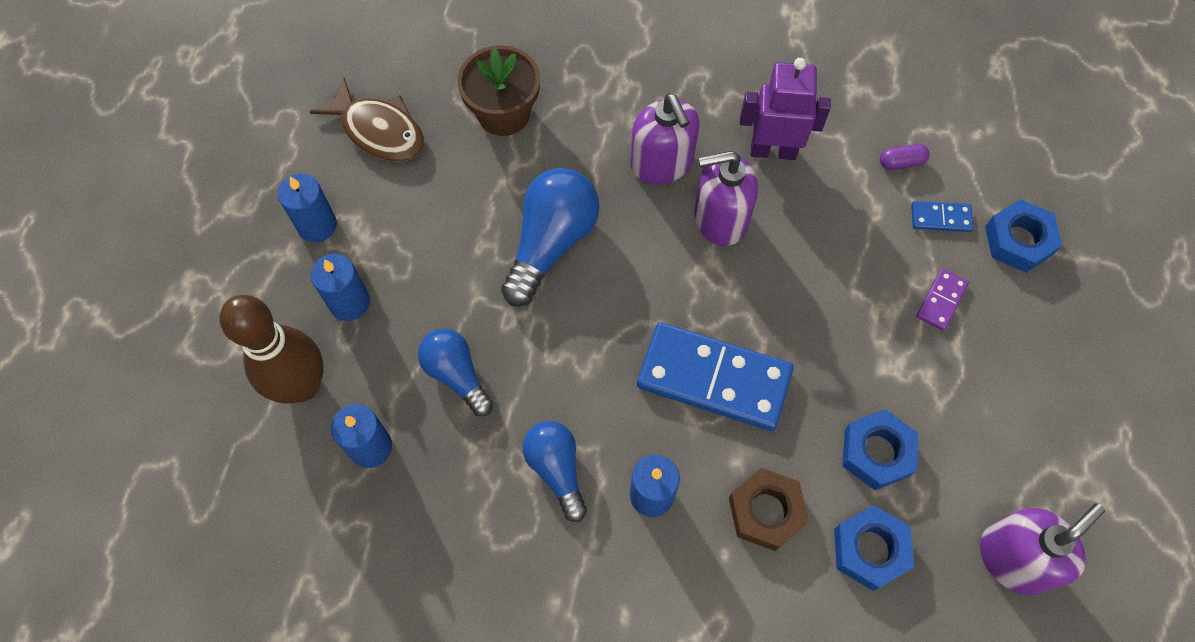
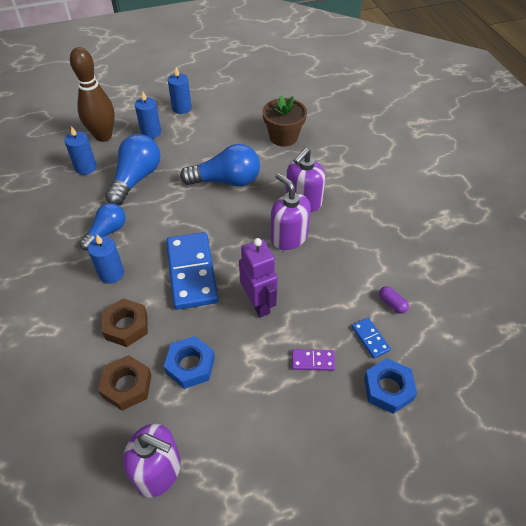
camera: 60 degrees right, 15 degrees down
brown fish [310,77,424,162] -> none
blue light bulb [418,329,493,416] -> blue light bulb [105,134,161,205], size x1.55
purple robot [740,58,831,160] -> purple robot moved to [239,238,278,317]
blue nut [834,505,914,591] -> brown nut [98,355,151,411]

